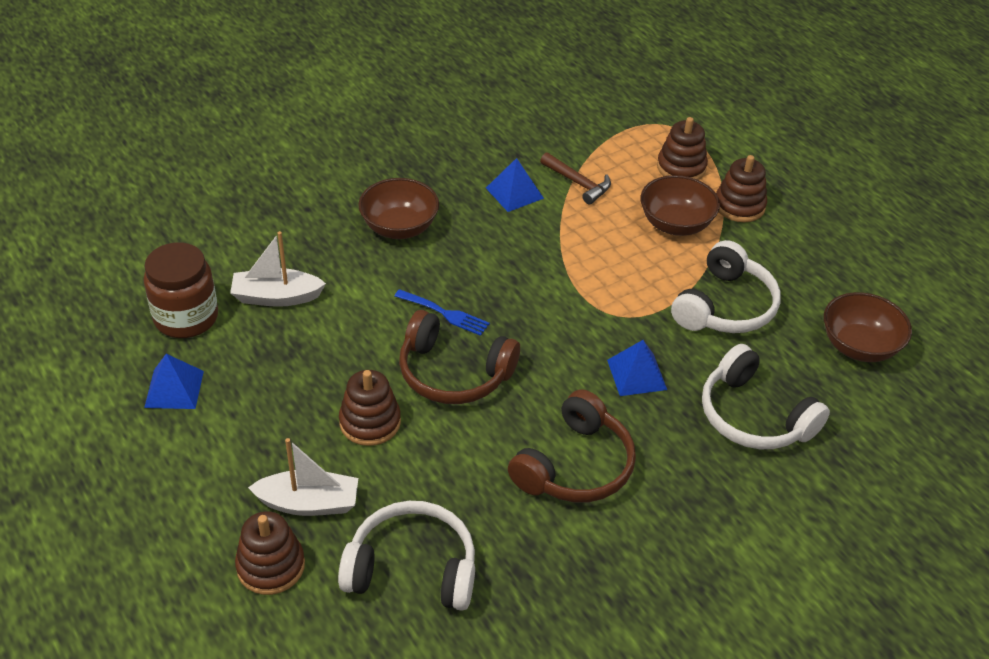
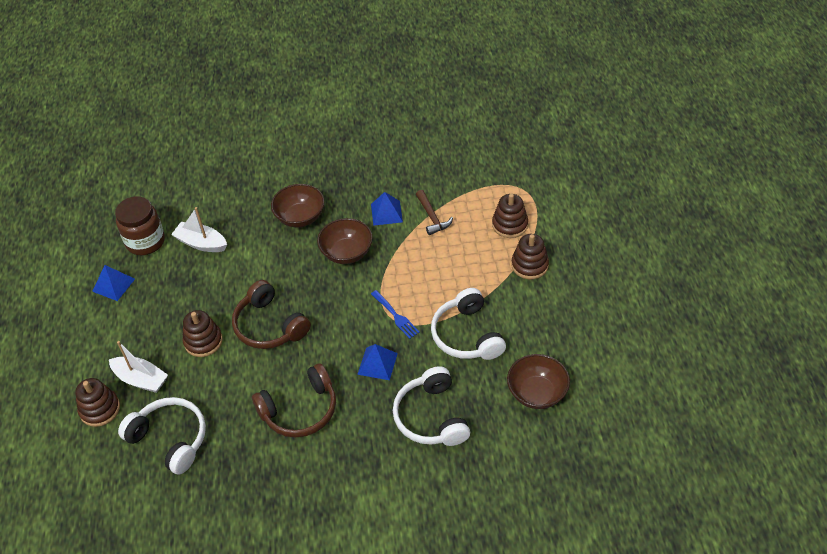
camera: 30 degrees right, 5 degrees up
blue fork [394,289,490,336] -> blue fork moved to [371,290,420,339]
brown bowl [640,175,720,236] -> brown bowl moved to [317,218,373,264]
white headphones [671,240,781,333] -> white headphones turned 105 degrees clockwise [431,288,506,360]

